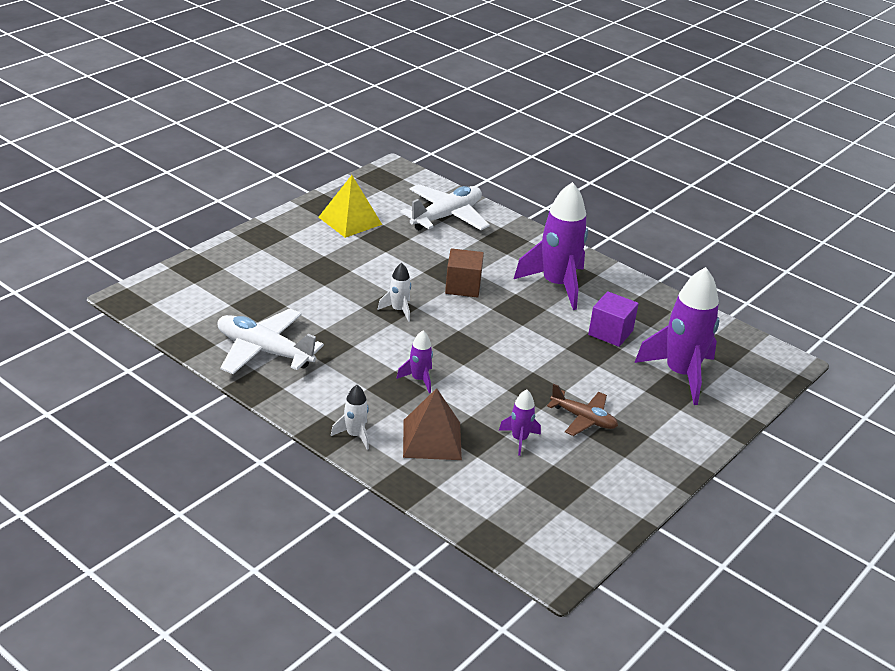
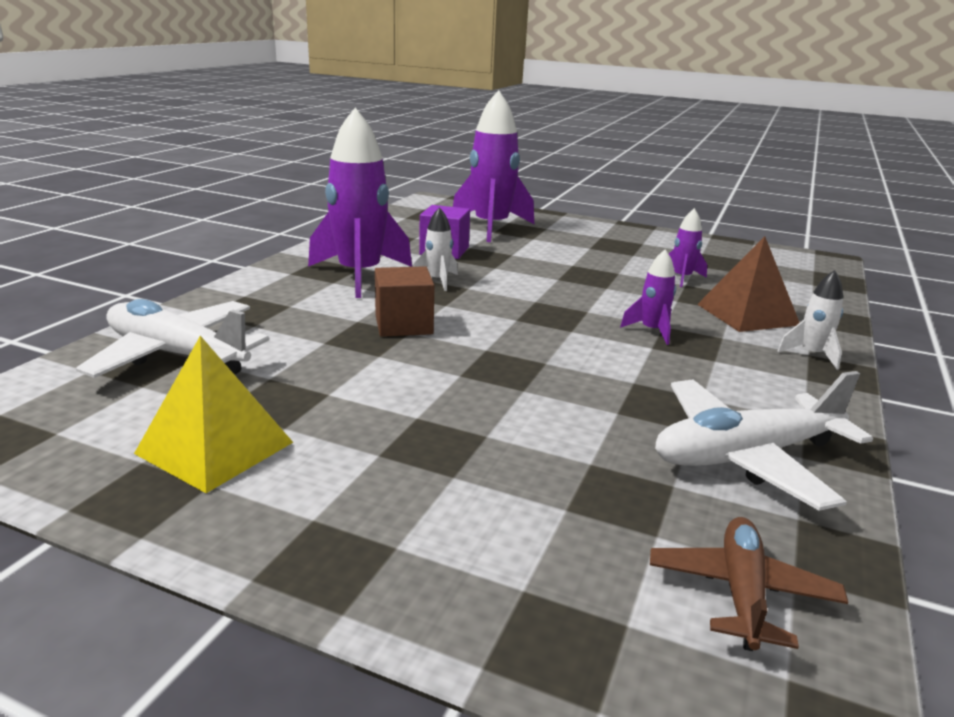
camera: 105 degrees left, 10 degrees down
white plane [217,308,324,374] -> white plane turned 60 degrees clockwise [655,371,873,511]
white rocket [378,263,411,322] -> white rocket moved to [413,207,458,291]
brown plane [547,384,618,436] -> brown plane moved to [650,517,848,651]

